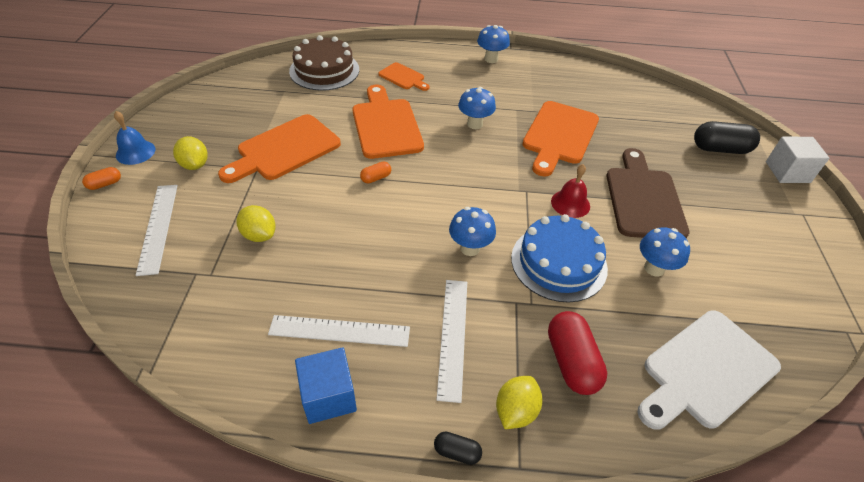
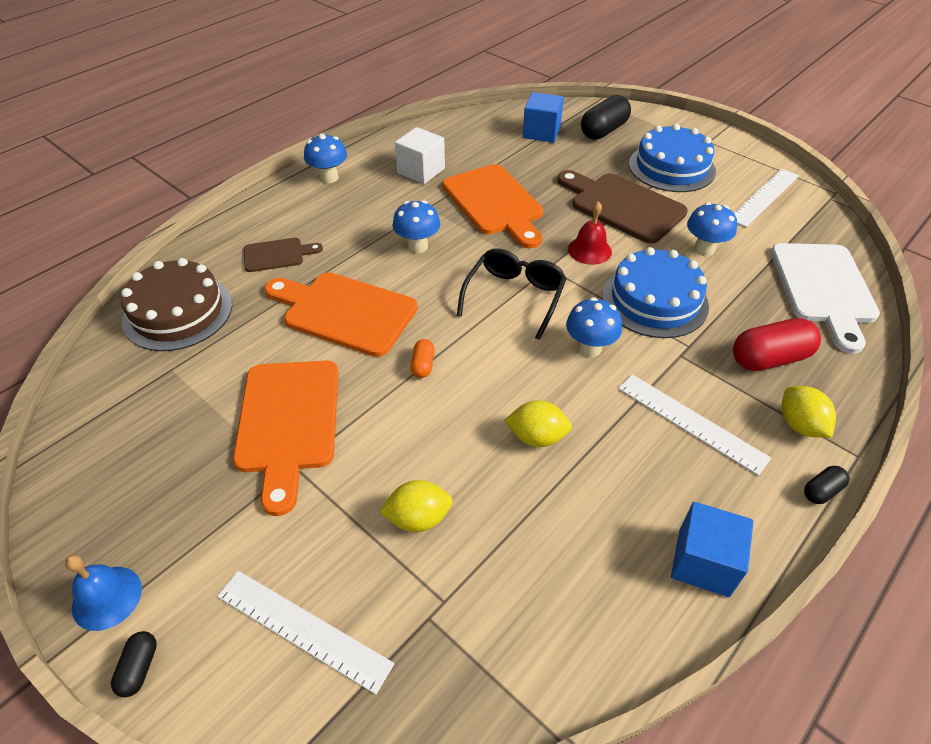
camera: 50 degrees left, 0 degrees up
orange capsule [82,167,121,190] -> black capsule [111,631,157,697]
yellow lemon [173,136,208,170] -> yellow lemon moved to [504,400,572,447]
white ruler [268,315,410,347] -> white ruler moved to [734,169,799,227]
orange cutting board [379,62,429,91] -> brown cutting board [244,238,323,272]
red capsule [548,311,607,395] -> red capsule turned 45 degrees counterclockwise [733,318,821,371]
white cube [766,137,829,183] -> white cube moved to [395,127,445,184]
none -> black glasses [457,248,567,340]
none -> blue cube [523,92,564,143]
none -> blue cake [629,124,716,192]

